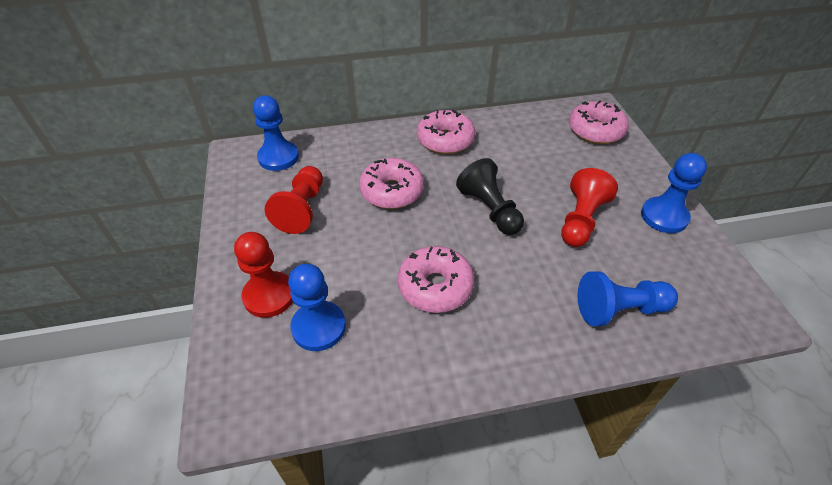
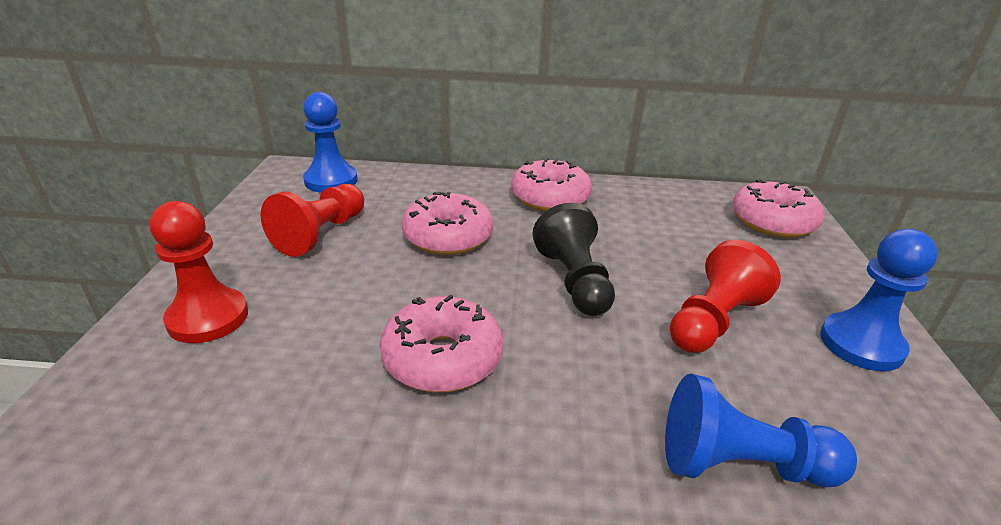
camera: 15 degrees right, 15 degrees down
blue pawn [288,264,346,351] -> none

